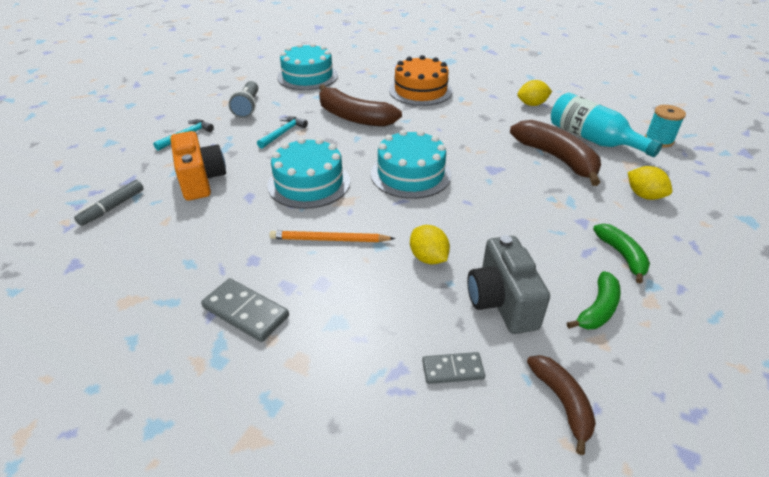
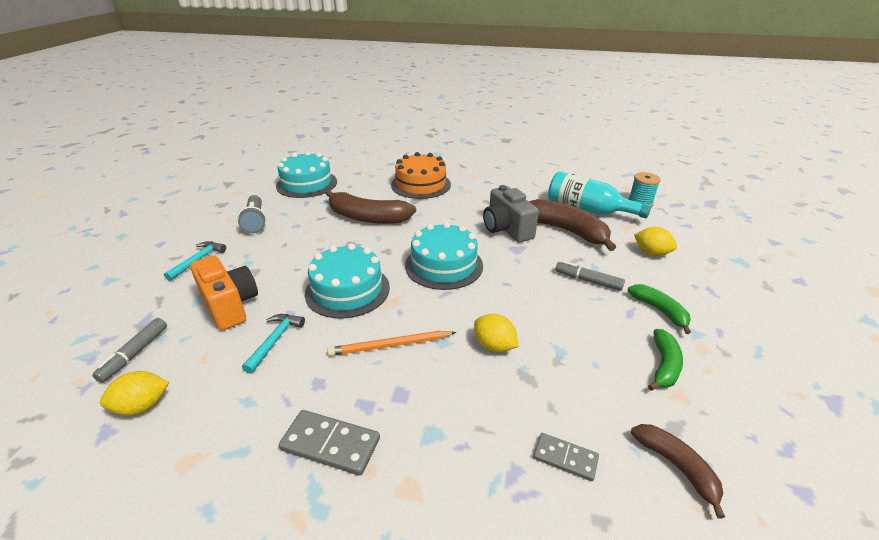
camera: 15 degrees left, 5 degrees down
turquoise hammer [257,116,308,149] -> turquoise hammer moved to [242,314,305,374]
grey domino [422,352,485,384] -> grey domino turned 45 degrees clockwise [533,433,599,481]
grey camera [467,235,550,334] -> grey camera moved to [483,185,539,242]
yellow lemon [517,80,552,106] -> yellow lemon moved to [100,371,169,416]
none -> grey marker [555,261,625,291]

